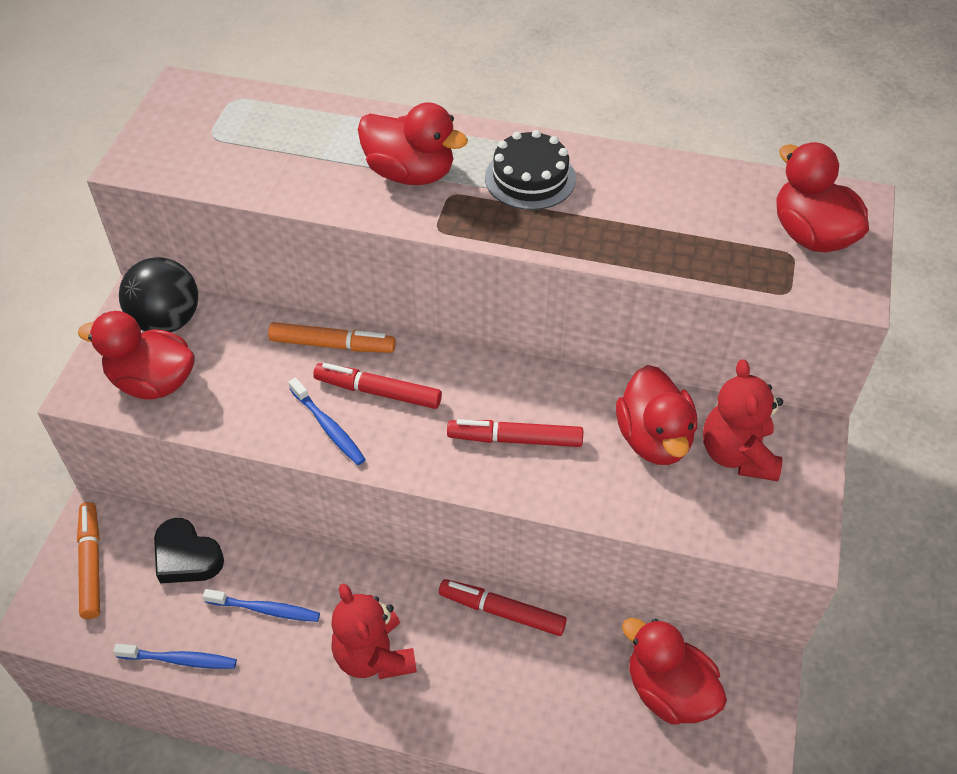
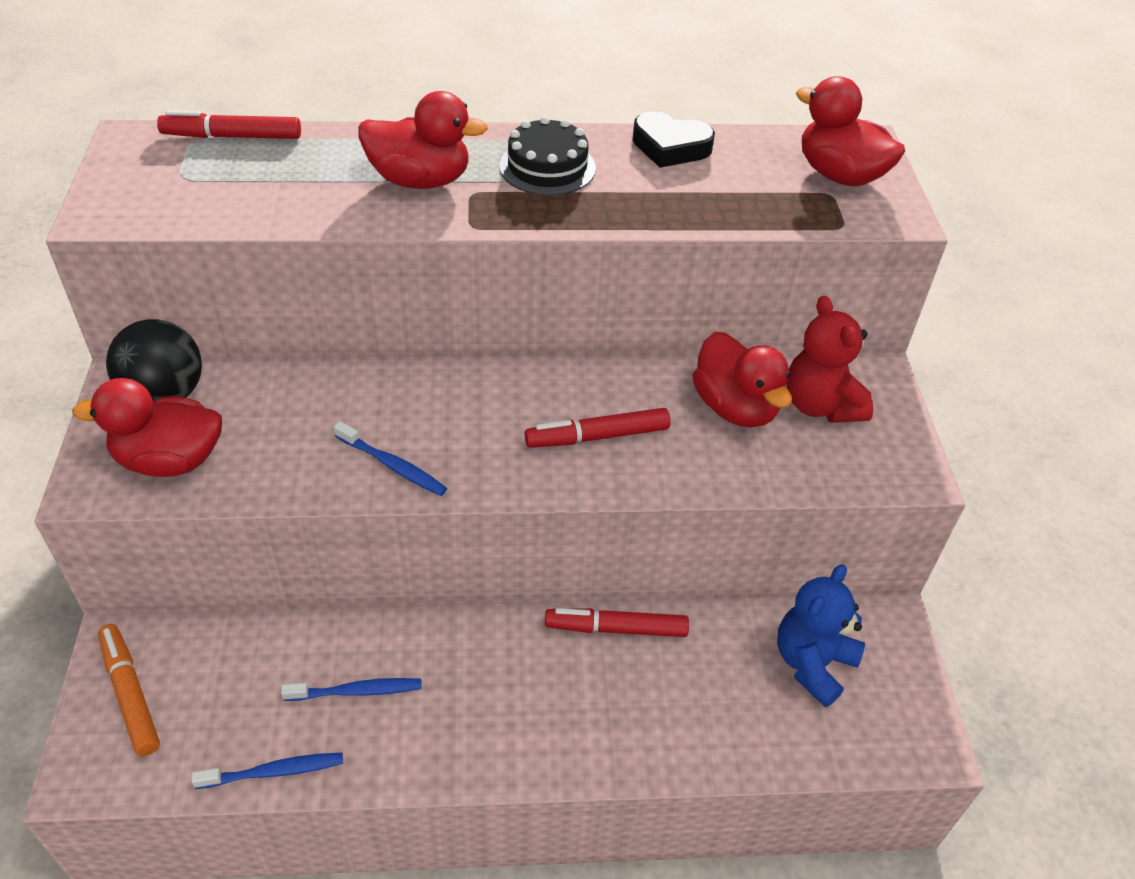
camera: 20 degrees left, 5 degrees down
black heart [154,518,224,583] -> black heart moved to [633,111,715,168]
orange marker [268,322,396,353] -> none
red marker [313,363,442,409] -> red marker moved to [157,110,301,139]
red teddy bear [331,583,417,679] -> none
red duck [622,618,727,725] -> blue teddy bear [777,564,865,707]

